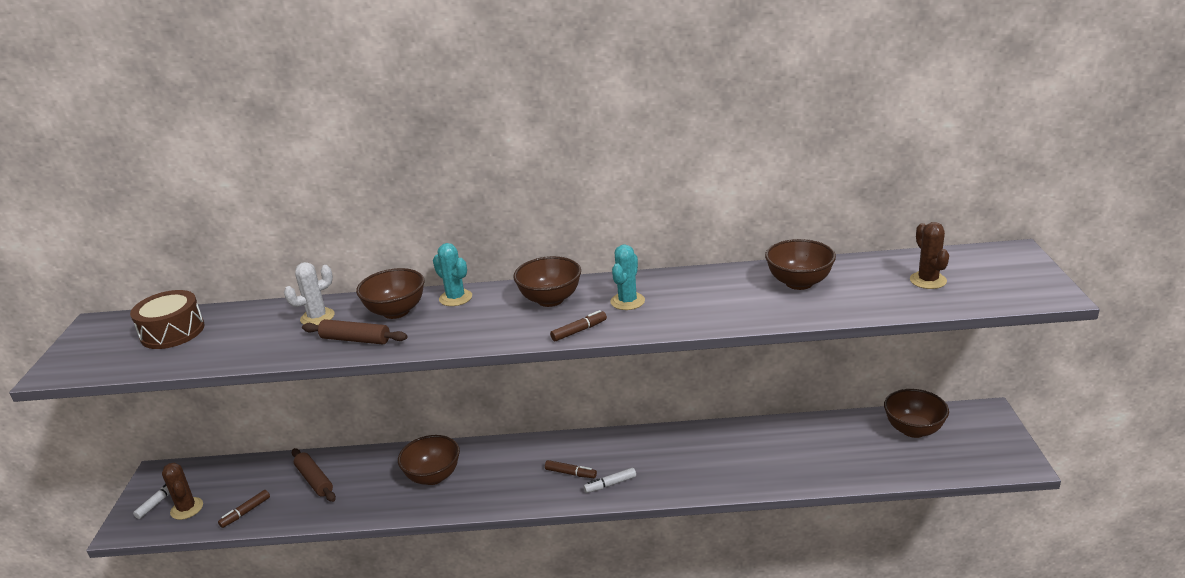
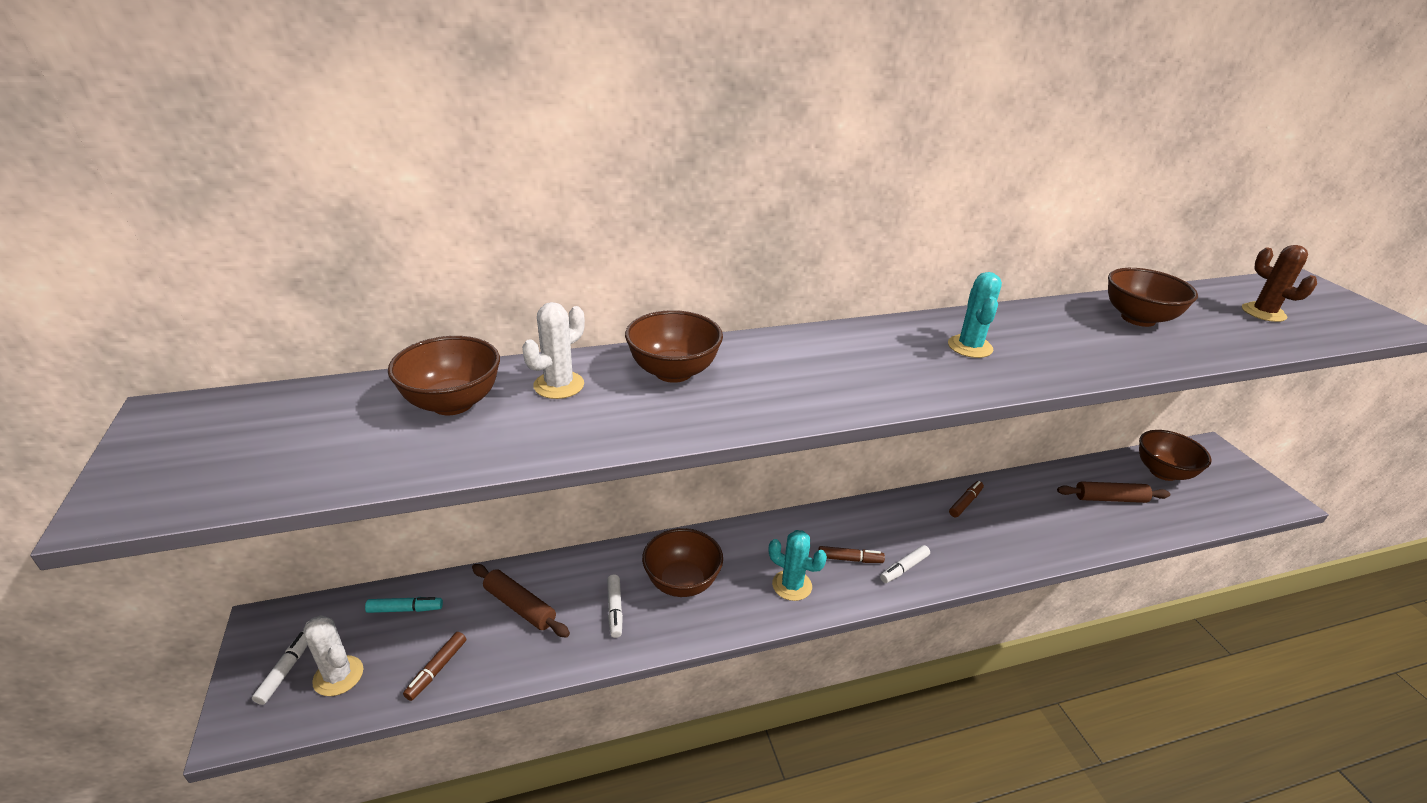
camera: 20 degrees left, 5 degrees up
brown drum [130,290,205,349] -> none
brown cactus [162,463,203,520] -> white cactus [303,615,363,696]
brown rolling pin [302,319,407,344] -> brown rolling pin moved to [1057,481,1170,503]
turquoise cactus [433,243,472,306] -> turquoise cactus moved to [769,530,827,601]
brown bowl [513,256,581,307] -> brown bowl moved to [388,336,500,415]
brown marker [550,310,607,342] -> brown marker moved to [949,481,984,517]
none -> turquoise marker [365,597,443,613]
none -> white marker [607,574,623,638]

